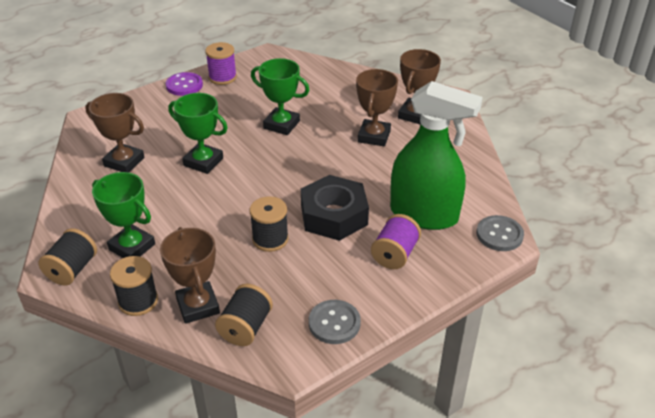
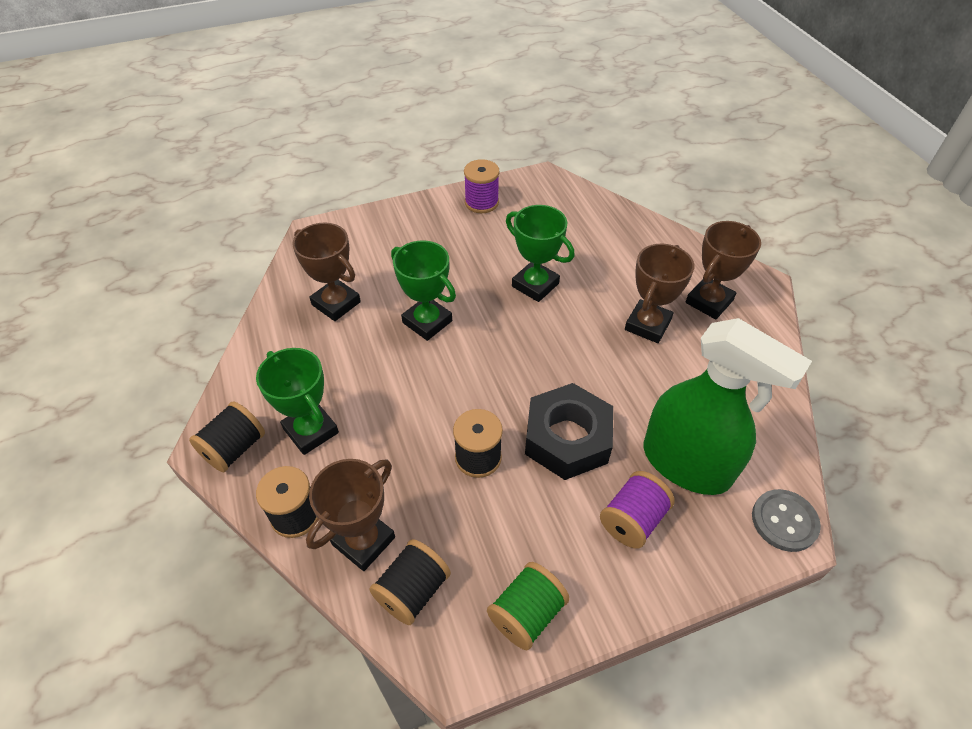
camera: 15 degrees right, 10 degrees up
brown trophy [160,227,220,324] -> brown trophy turned 45 degrees clockwise [306,459,395,571]
purple button [166,72,203,96] -> none
grey button [309,300,361,344] -> green spool [487,562,570,650]

